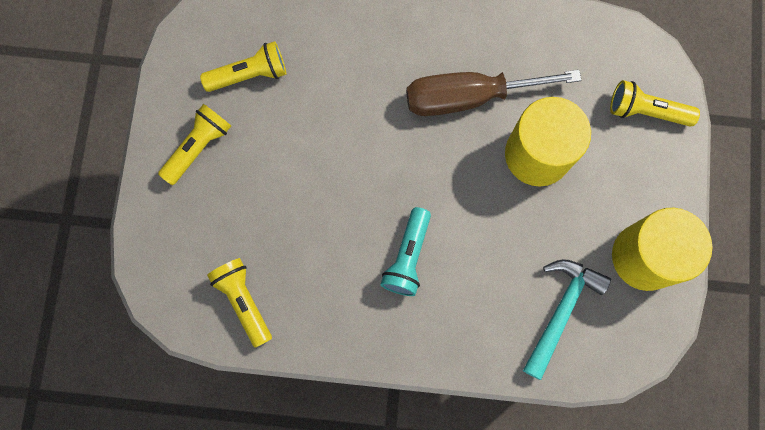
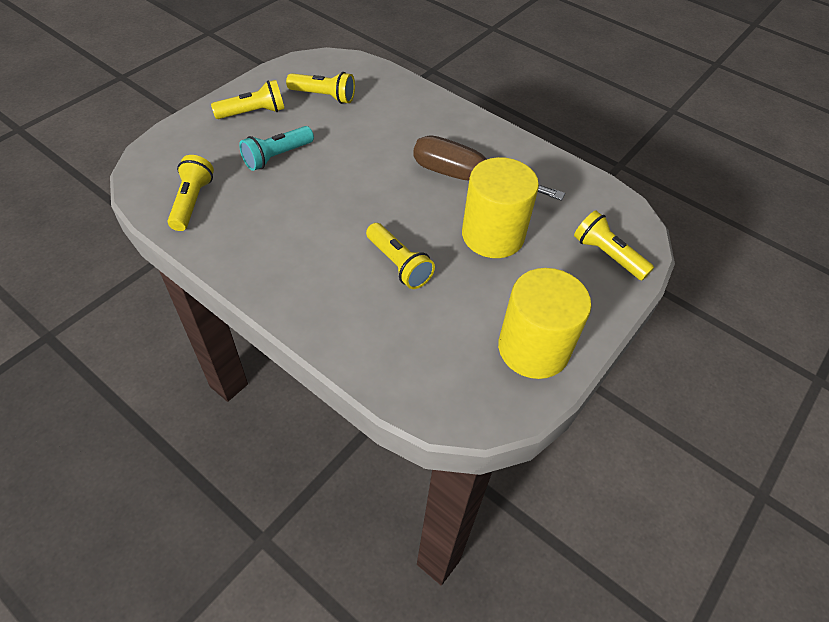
camera: 30 degrees right, 25 degrees down
turquoise flashlight [380,207,431,296] -> turquoise flashlight moved to [239,126,314,171]
turquoise hammer [523,259,611,380] -> none
none -> yellow flashlight [366,223,435,289]

